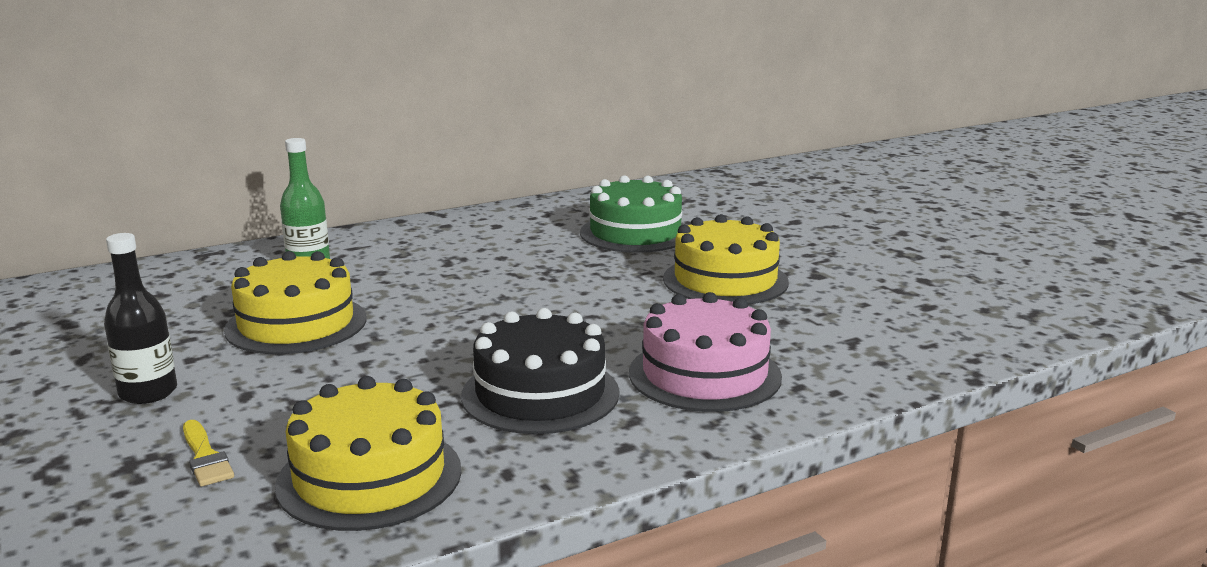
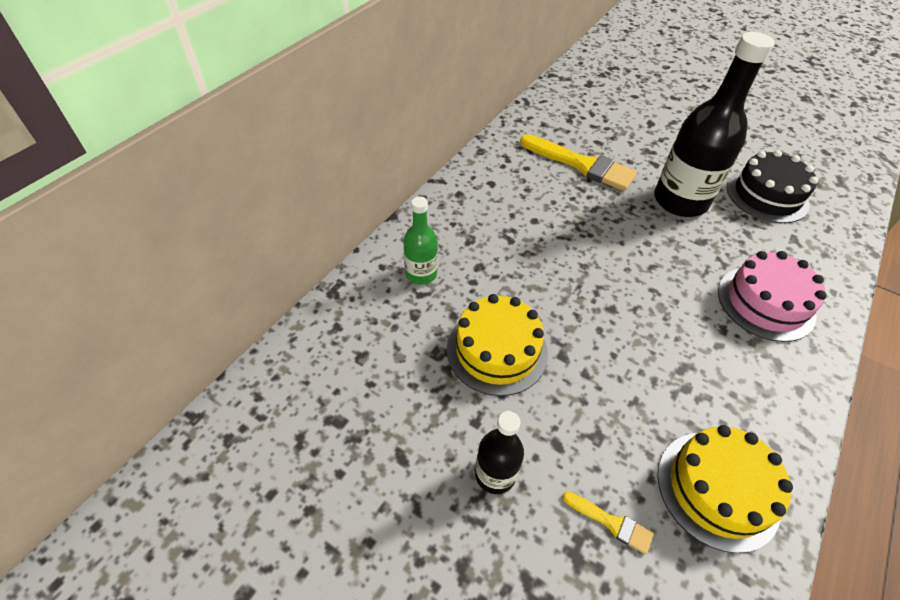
camera: 30 degrees left, 30 degrees up
black cake [461,308,619,434] -> black cake moved to [727,150,818,223]
green cake [580,175,685,253] -> yellow brush [520,134,637,191]
yellow cake [663,214,789,304] -> black bottle [654,32,775,217]

